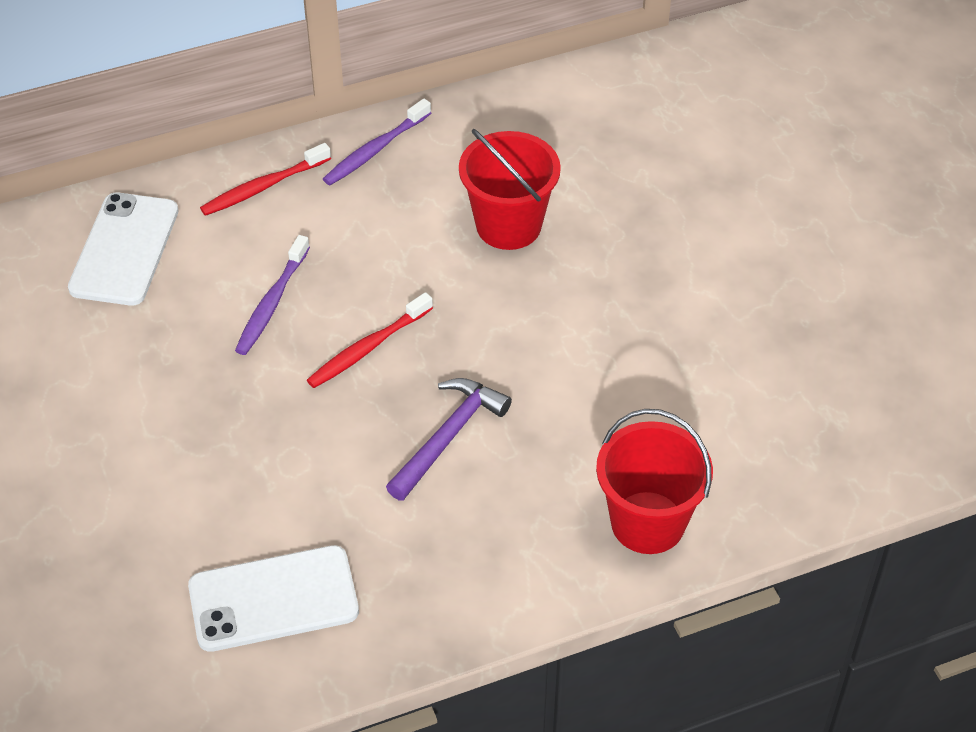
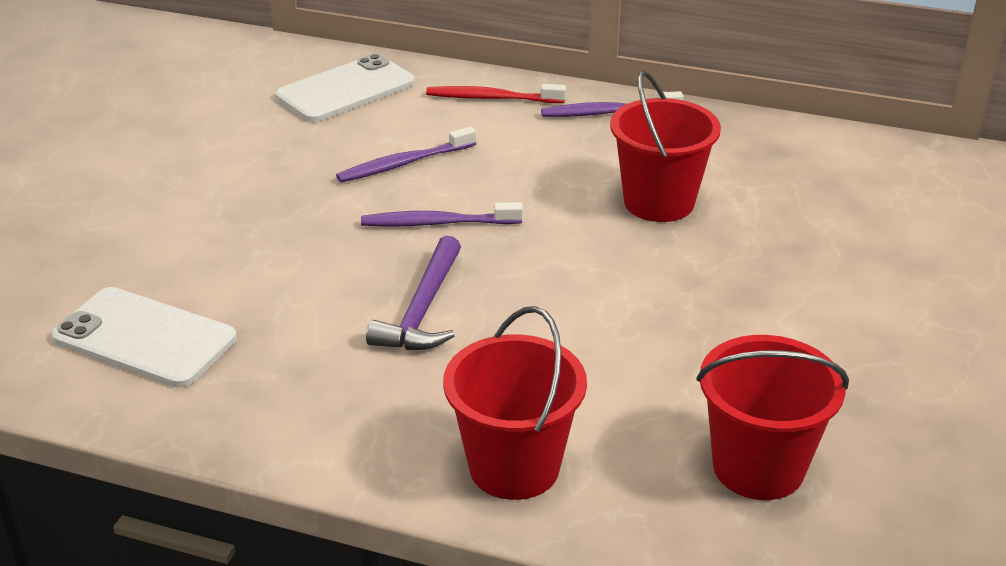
camera: 40 degrees right, 15 degrees down
red toothbrush [307,292,433,388] -> purple toothbrush [361,202,523,227]
purple hammer [386,378,512,501] -> purple hammer turned 120 degrees clockwise [366,236,461,350]
none -> red bucket [697,335,849,500]

